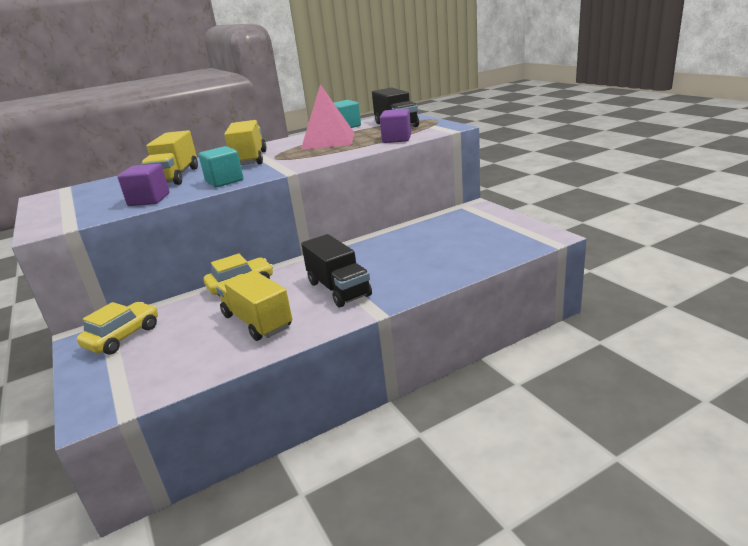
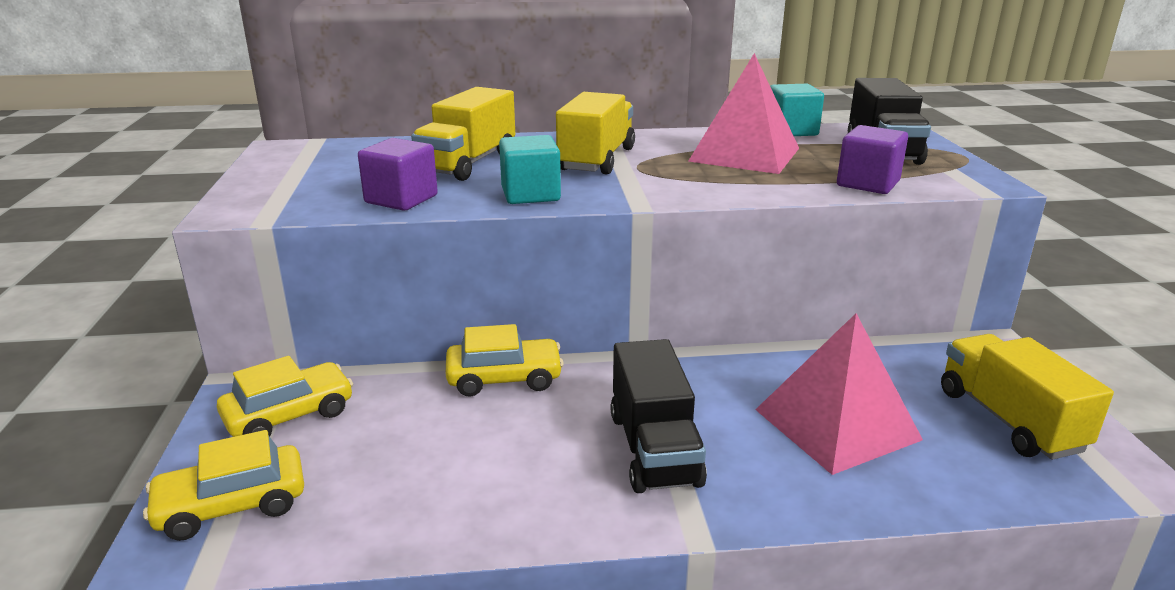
camera: 20 degrees right, 0 degrees up
yellow truck [216,270,292,341] -> yellow truck moved to [941,334,1114,460]
none -> yellow car [143,430,304,541]
none -> pink pyramid [755,313,923,475]

